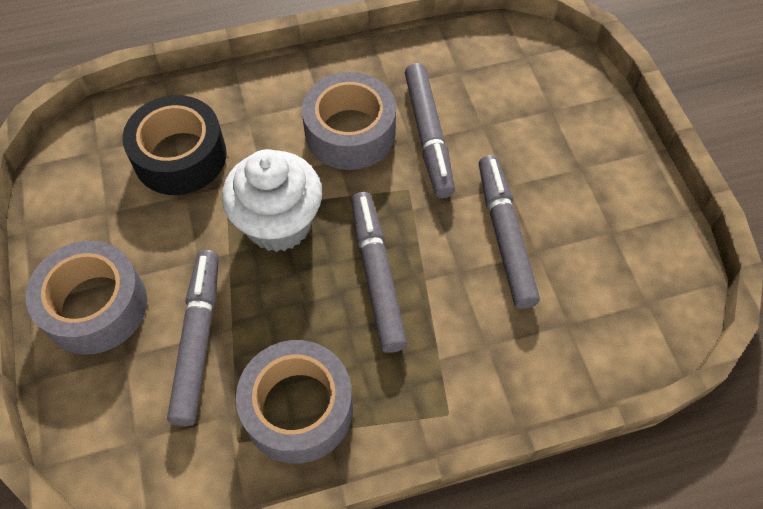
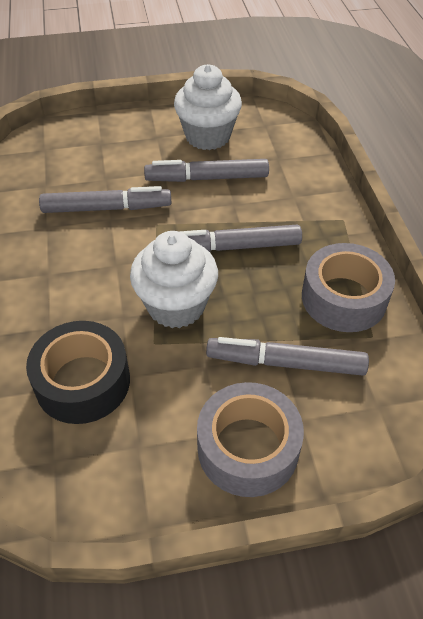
camera: 85 degrees left, 10 degrees down
grey tape [302,72,396,170] -> none
none -> white cupcake [174,64,242,150]

